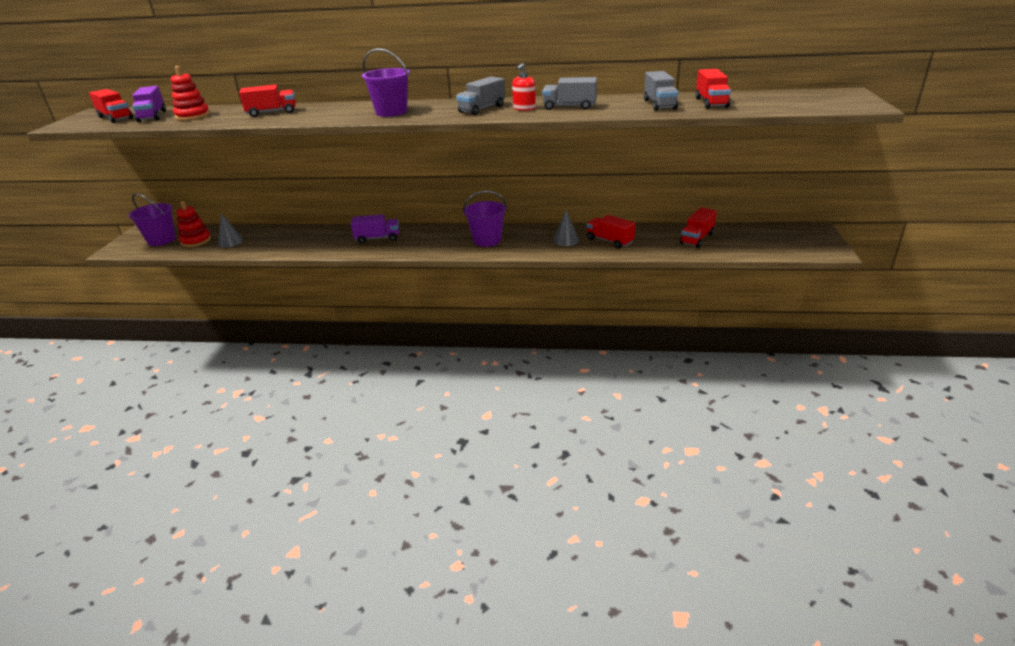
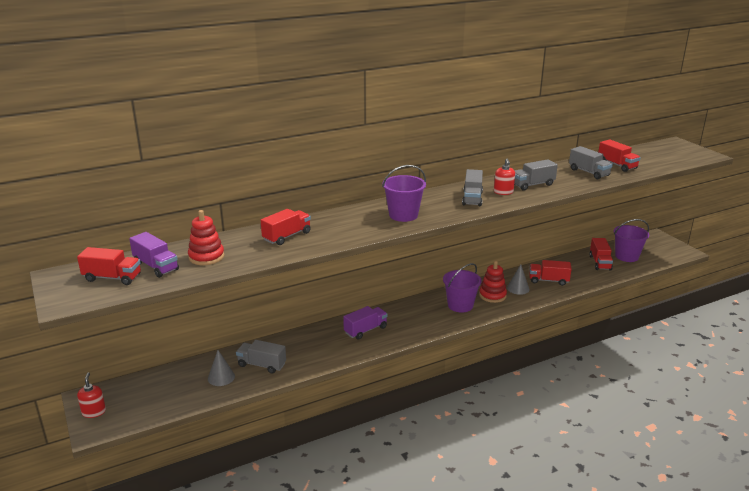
camera: 35 degrees left, 5 degrees down
purple bucket [128,193,176,246] -> purple bucket moved to [614,219,649,262]
red stacking toy [176,201,211,247] -> red stacking toy moved to [479,261,507,303]
none -> red soap dispenser [77,372,106,418]
none -> grey truck [236,340,286,374]

